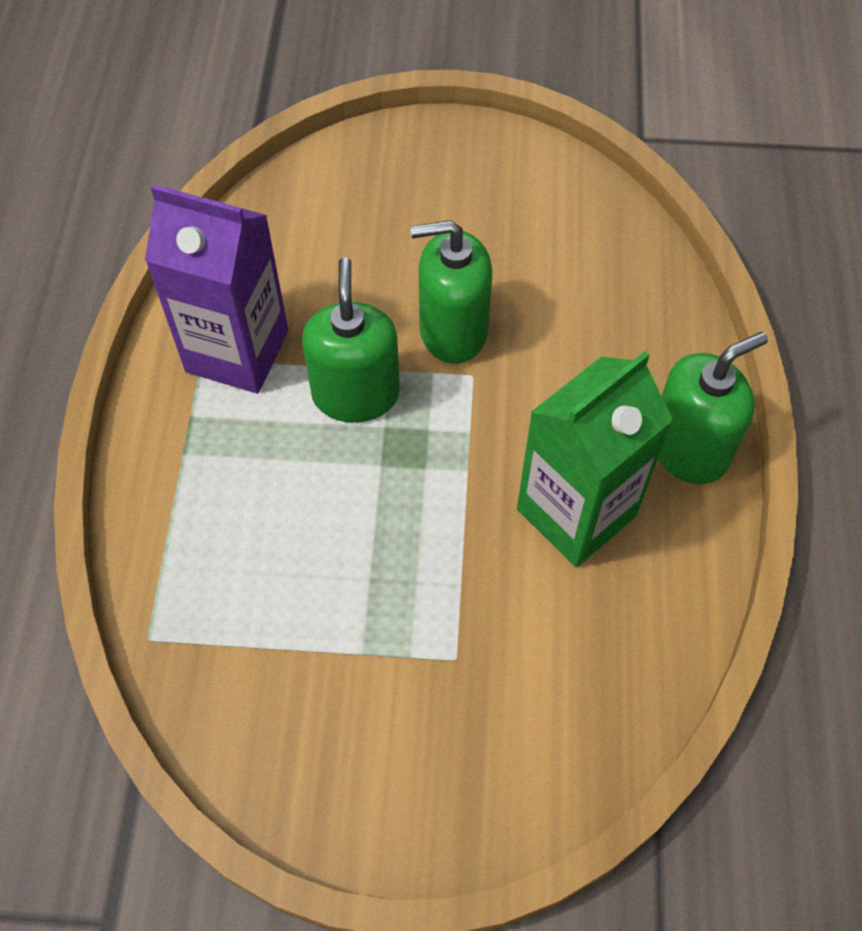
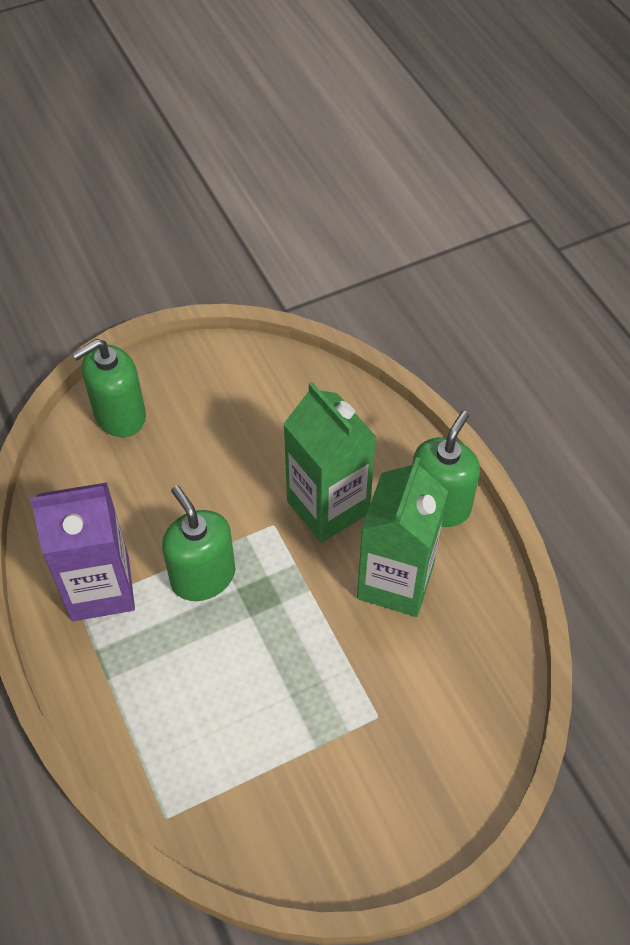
camera: 30 degrees left, 5 degrees down
green soap dispenser [411,220,492,364] -> green soap dispenser moved to [72,339,146,437]
none -> green carton [284,382,376,543]

